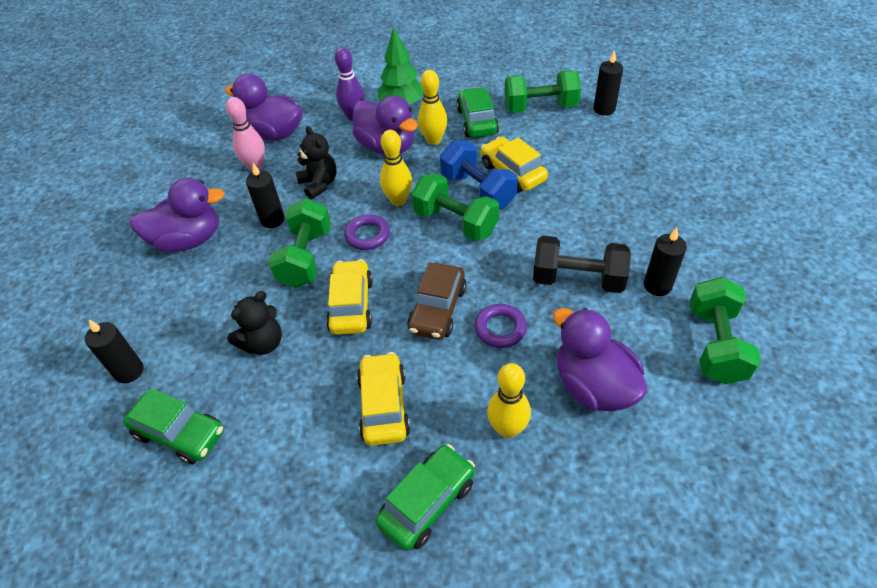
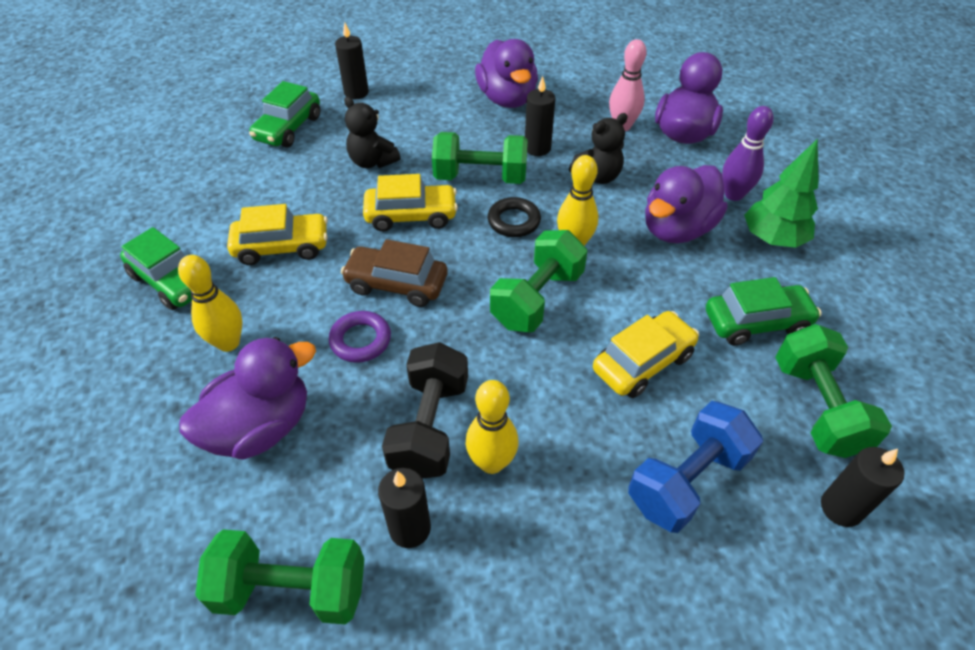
camera: 85 degrees right, 0 degrees up
purple ring [344,214,390,250] -> black ring [488,197,541,237]
yellow bowling pin [418,70,447,145] -> yellow bowling pin moved to [466,380,518,474]
blue dumbbell [440,140,518,209] -> blue dumbbell moved to [628,401,763,533]

